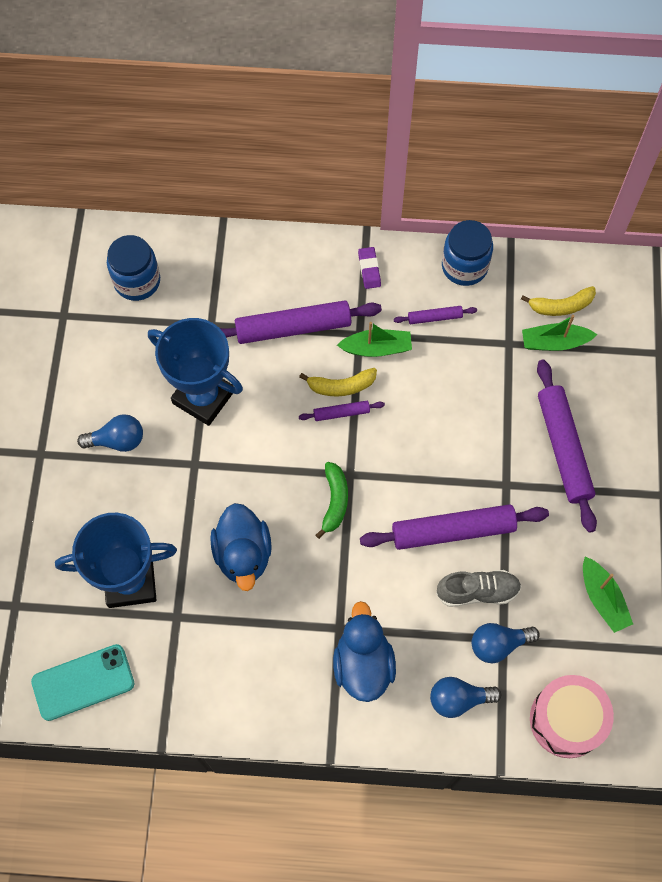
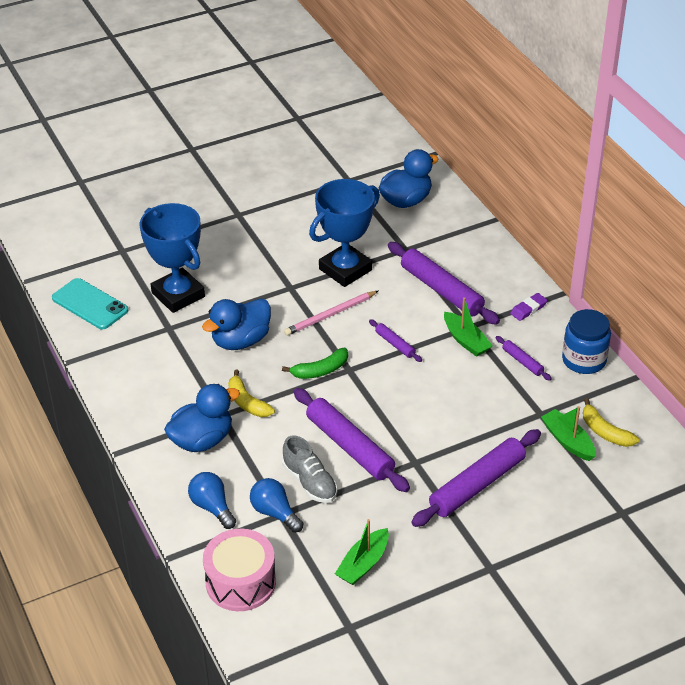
camera: 60 degrees right, 25 degrees down
blue light bulb [77,414,143,452] -> none
blue jar [107,235,160,301] -> blue duck [379,149,439,208]
blue trophy [148,318,243,426] -> blue trophy turned 45 degrees clockwise [309,179,380,287]
yellow banana [299,368,377,396] -> yellow banana moved to [228,370,275,417]
none -> pink pencil [284,291,378,336]

